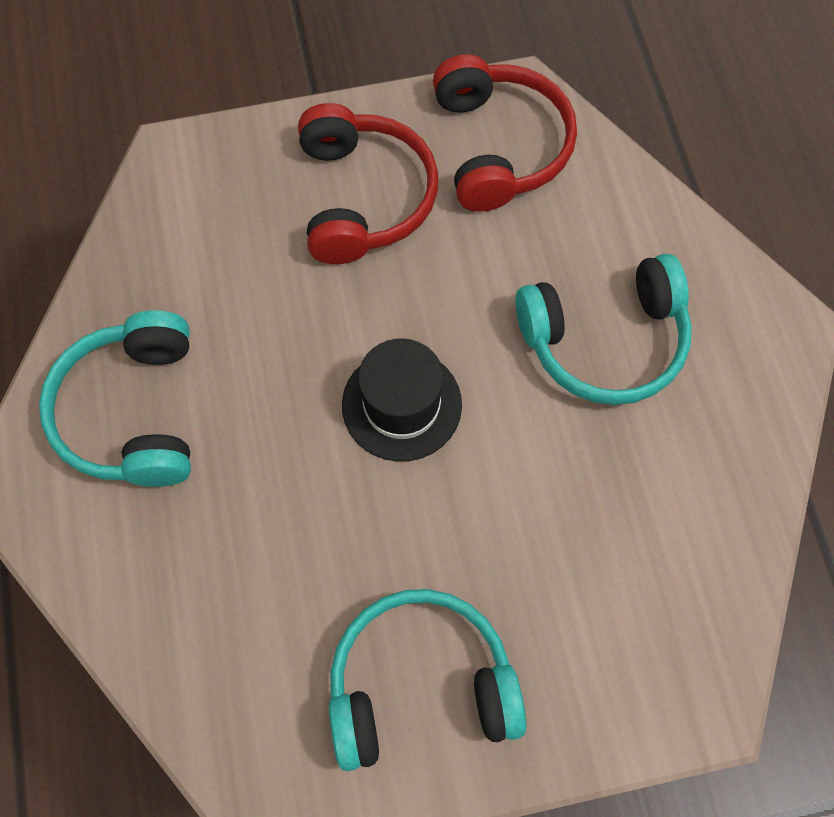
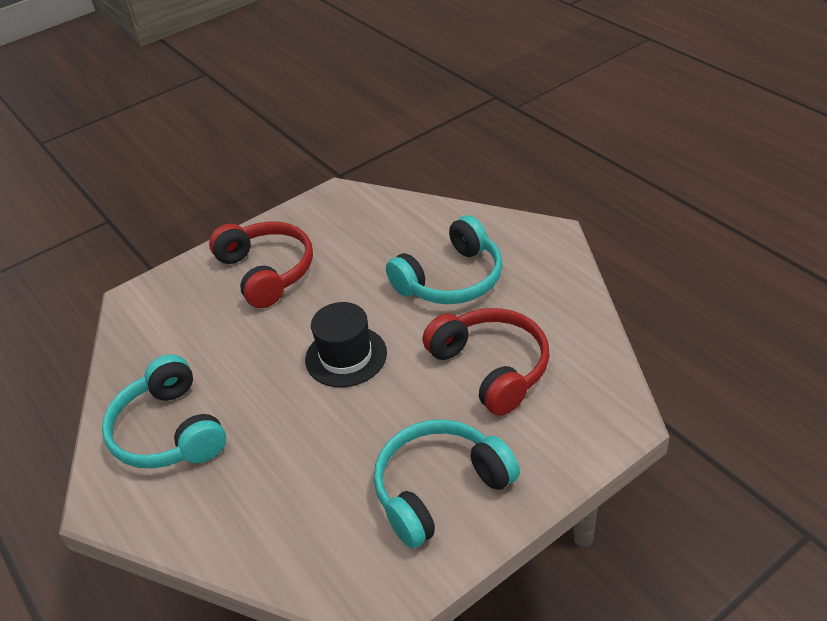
camera: 20 degrees left, 25 degrees down
red headphones [433,54,577,212] -> red headphones moved to [422,308,550,416]

